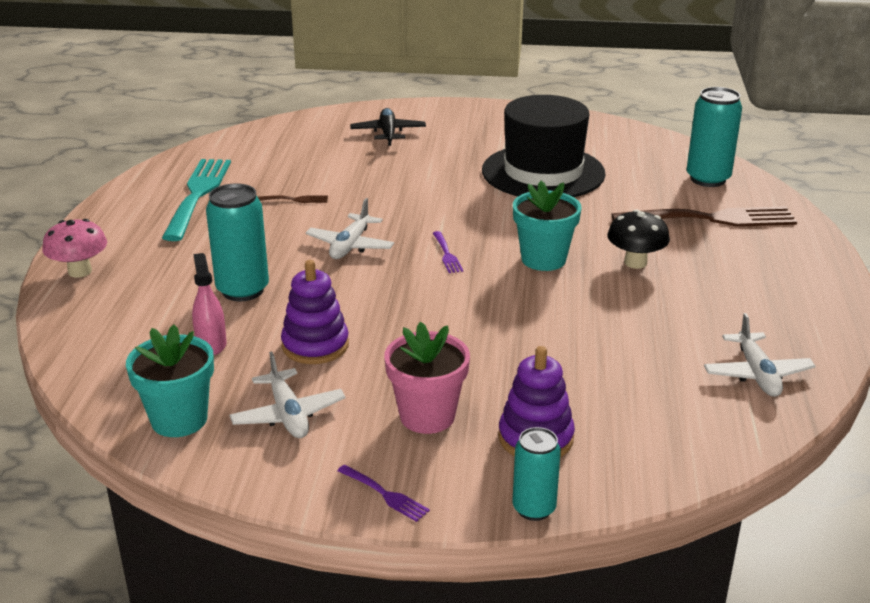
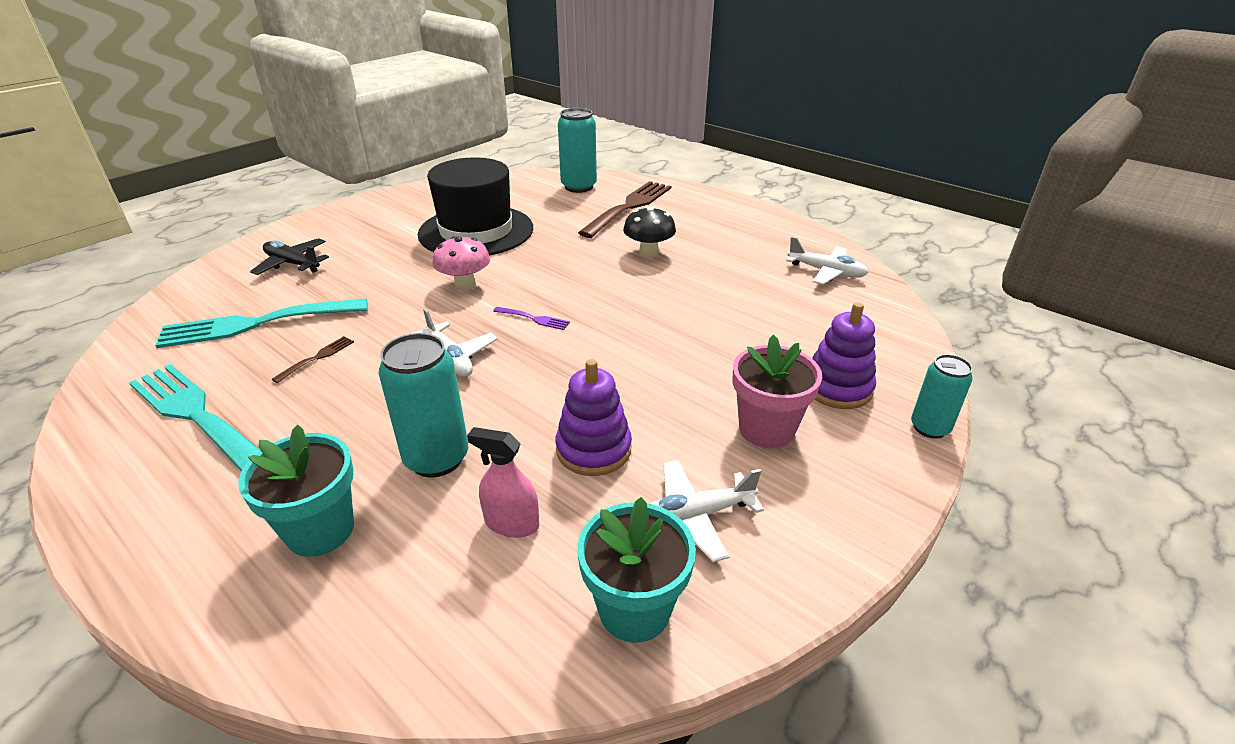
camera: 55 degrees left, 5 degrees up
pink mushroom [43,219,107,278] -> pink mushroom moved to [432,236,490,290]
white plane [230,351,346,438] -> white plane turned 150 degrees clockwise [650,460,764,562]
purple fork [337,465,430,522] -> none
turquoise flower pot [513,181,582,271] -> turquoise flower pot moved to [238,425,354,557]
none -> turquoise fork [155,298,368,348]

